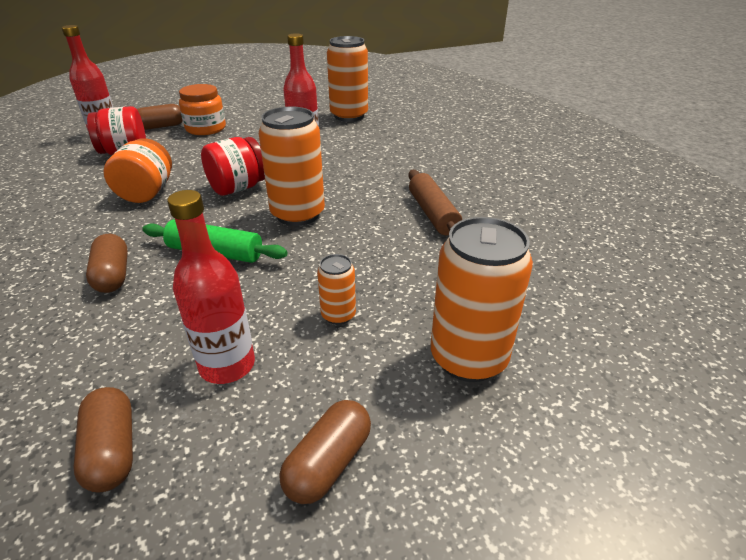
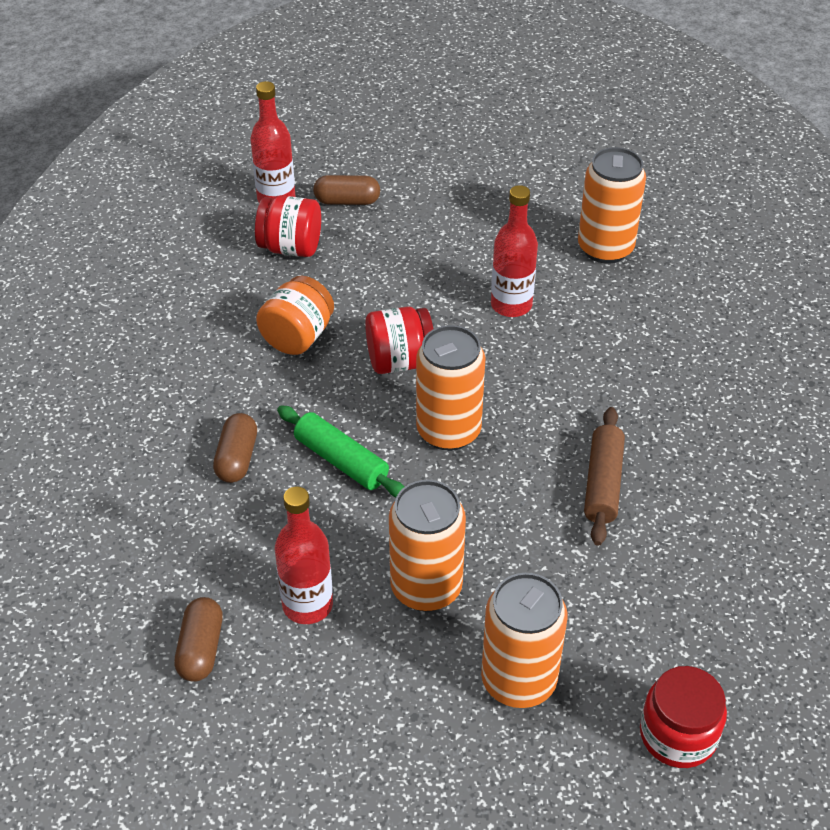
camera: 25 degrees right, 10 degrees up
orange jar [179,84,226,135] -> none
brown capsule [280,400,371,504] -> none
orange can [317,254,356,325] -> orange can [389,480,466,612], size x2.03
none -> red jar [640,666,727,768]

